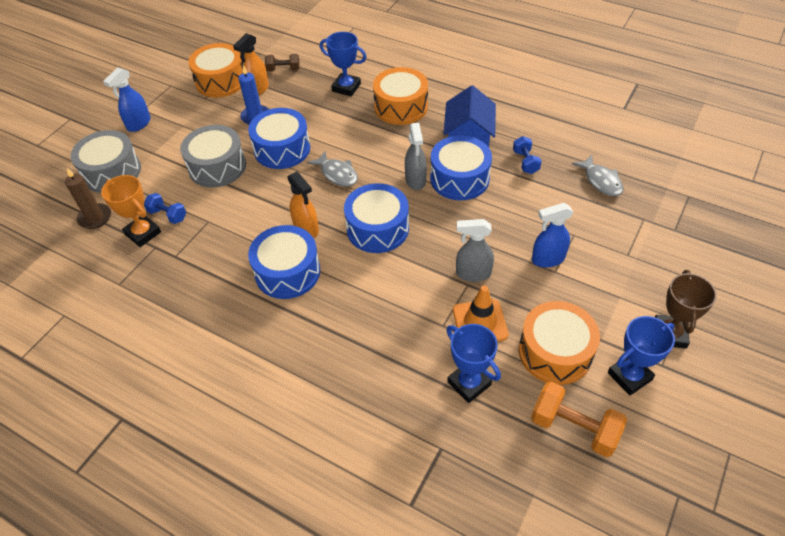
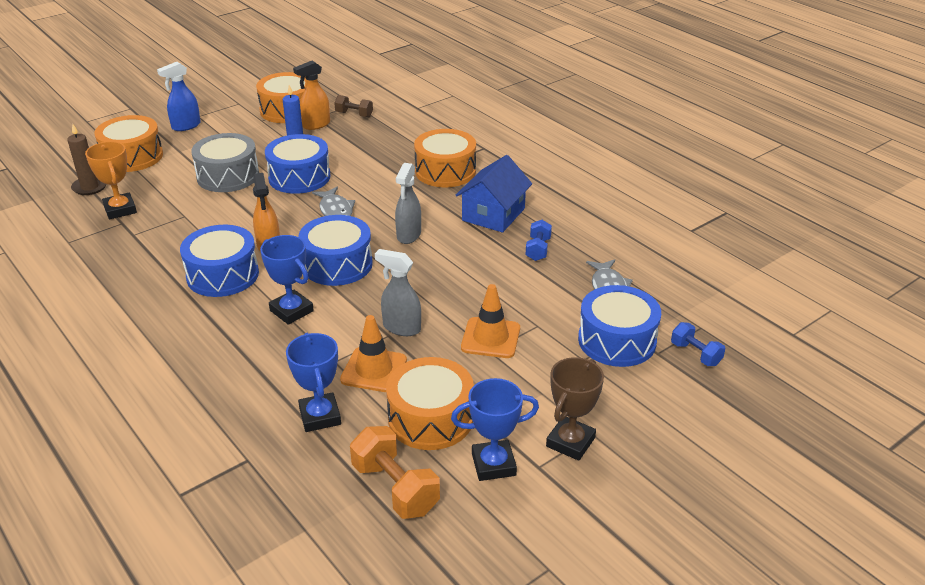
camera: 20 degrees right, 15 degrees down
grey drum [71,130,141,193] -> orange drum [95,115,163,172]
blue dumbbell [144,193,186,224] -> blue dumbbell moved to [671,322,725,366]
blue trophy [320,32,367,96] -> blue trophy moved to [260,235,314,325]
blue drum [430,135,492,200] -> blue drum moved to [578,285,661,367]
blue spray bottle [532,203,574,268] -> orange traffic cone [461,284,520,358]

